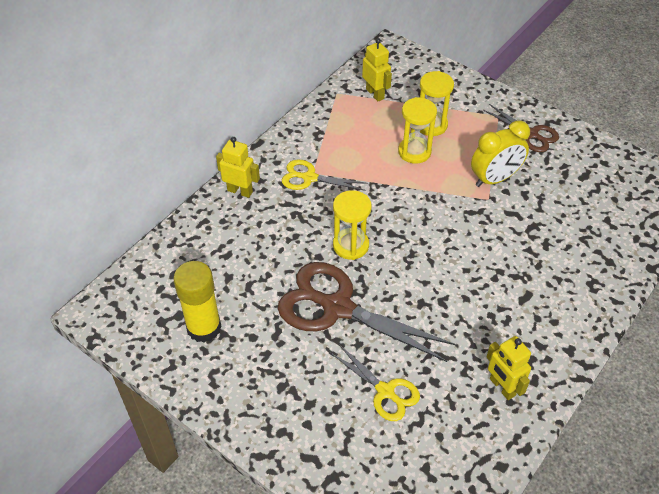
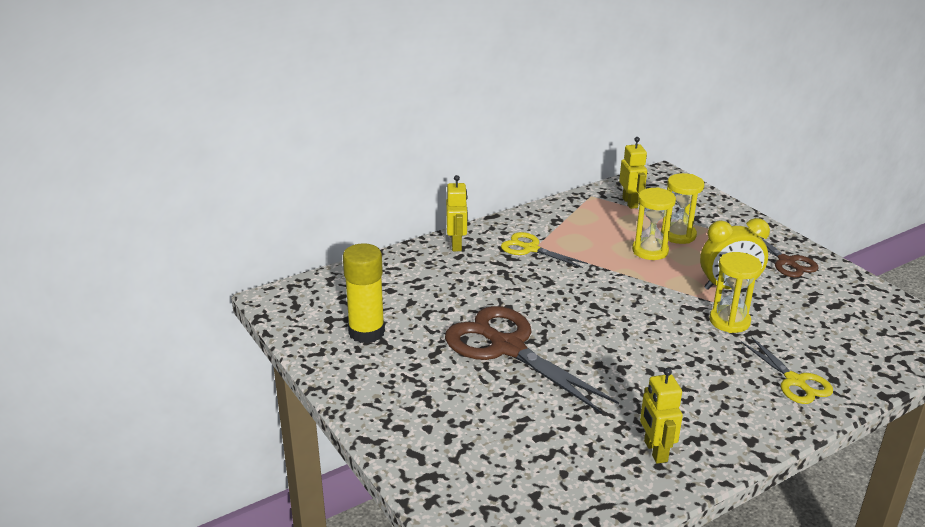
camera: 20 degrees right, 20 degrees down
yellow robot [216,137,260,198] -> yellow robot turned 45 degrees clockwise [446,175,468,251]
yellow scissors [331,344,420,421] -> yellow scissors moved to [741,337,833,404]
yellow hourglass [333,190,372,260] -> yellow hourglass moved to [709,252,762,333]

